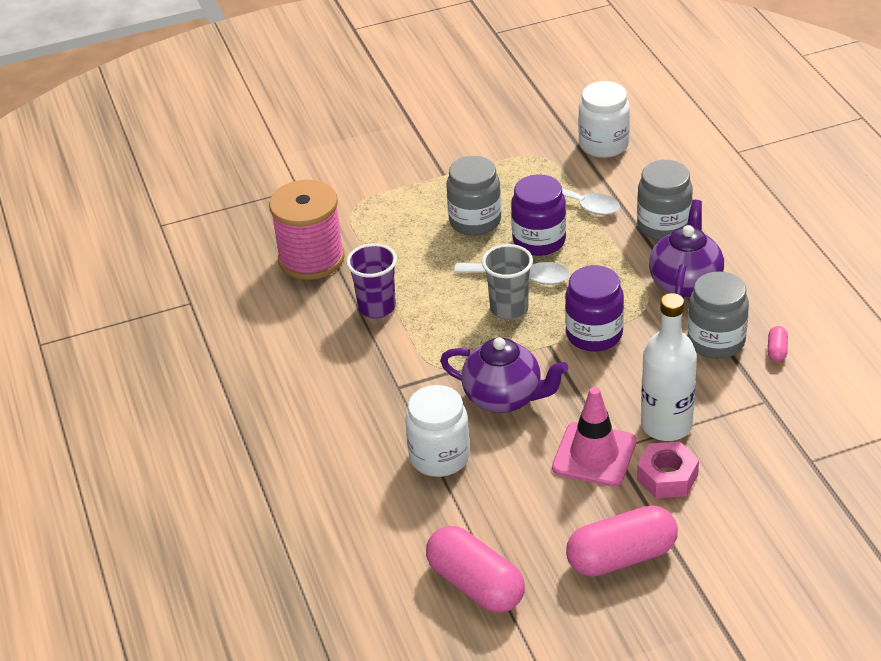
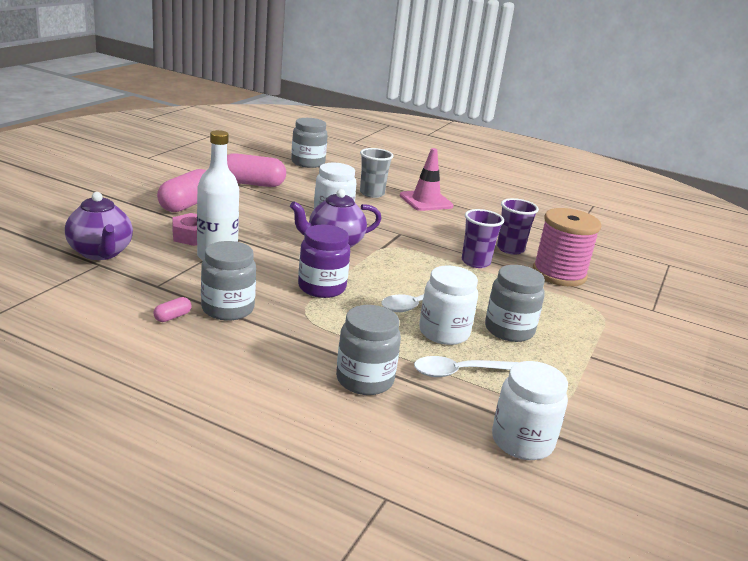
camera: 130 degrees right, 15 degrees down
grey cup [482,244,533,320] -> grey cup moved to [360,148,393,198]
purple jar [511,174,566,256] -> white jar [419,266,478,345]
pink traffic cone [552,387,636,487] -> pink traffic cone moved to [400,148,453,211]
purple teapot [649,200,724,299] -> purple teapot moved to [65,192,133,260]
pink capsule [768,326,788,362] -> pink capsule turned 75 degrees clockwise [153,297,192,322]
none -> grey jar [291,118,328,168]
none -> purple cup [497,198,539,255]

